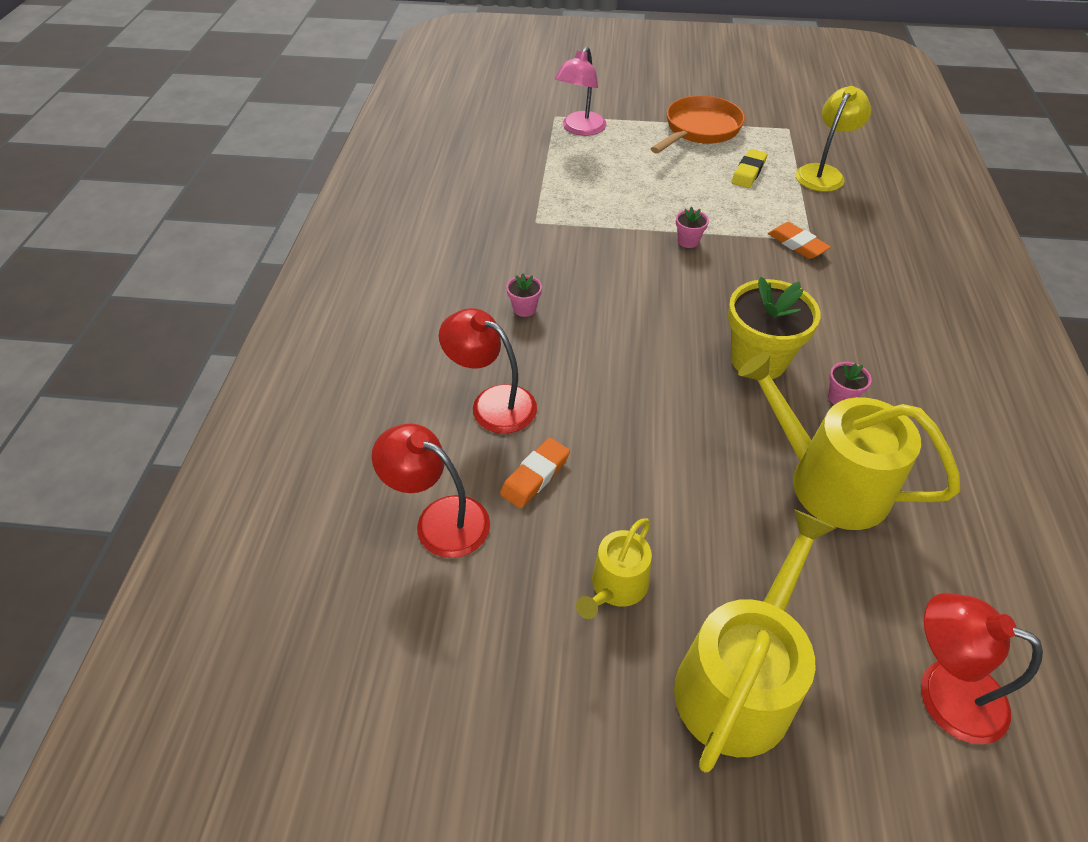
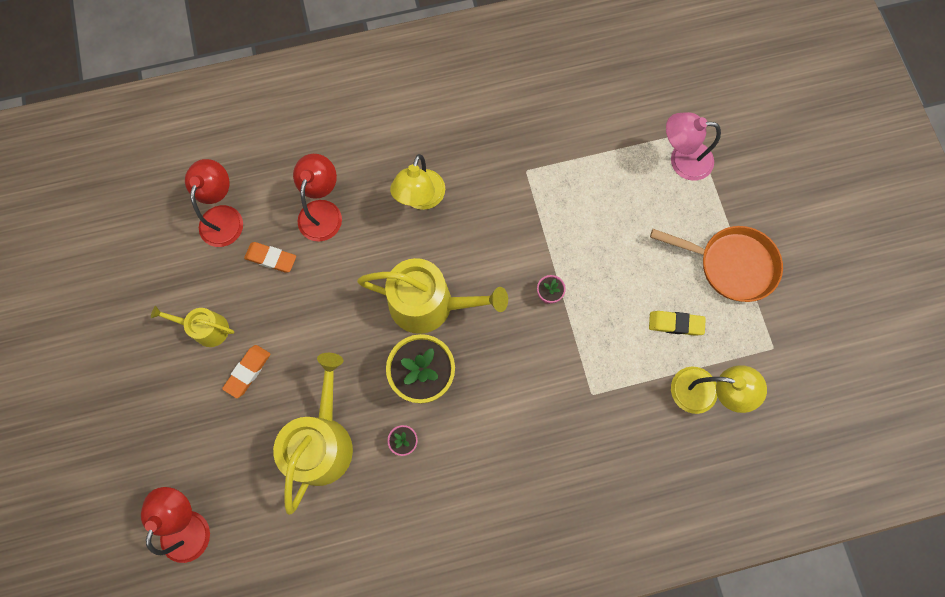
camera: 70 degrees right, 25 degrees up
pink flower pot [506,273,542,317] -> yellow lamp [390,154,445,210]
yellow watering can [674,509,836,772] -> yellow watering can moved to [357,258,508,334]
orange eraser [768,222,831,259] -> orange eraser moved to [222,345,271,398]

